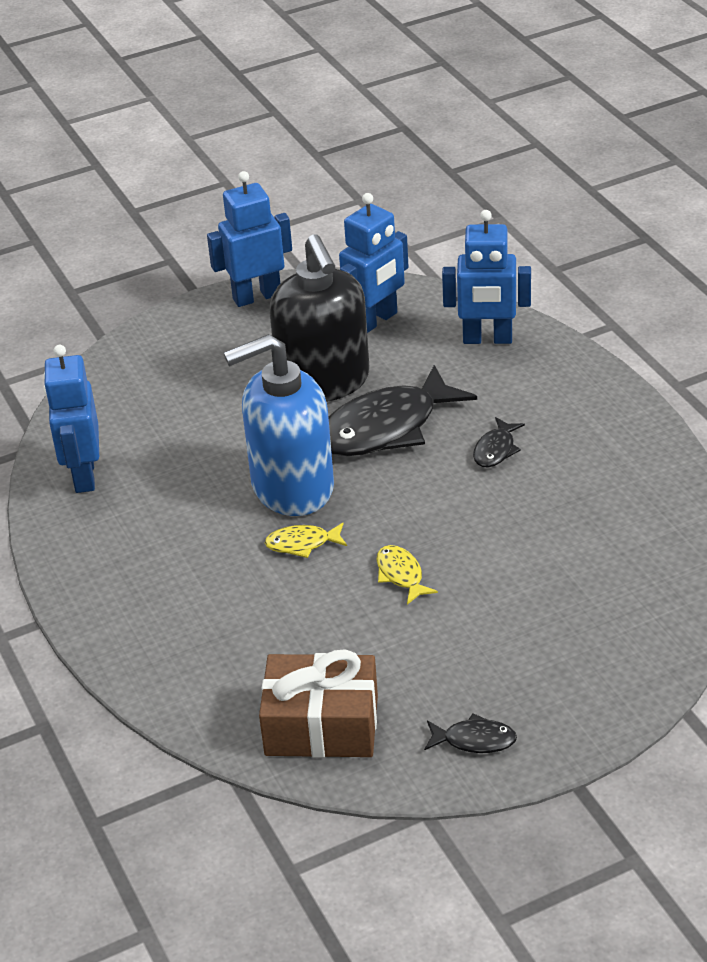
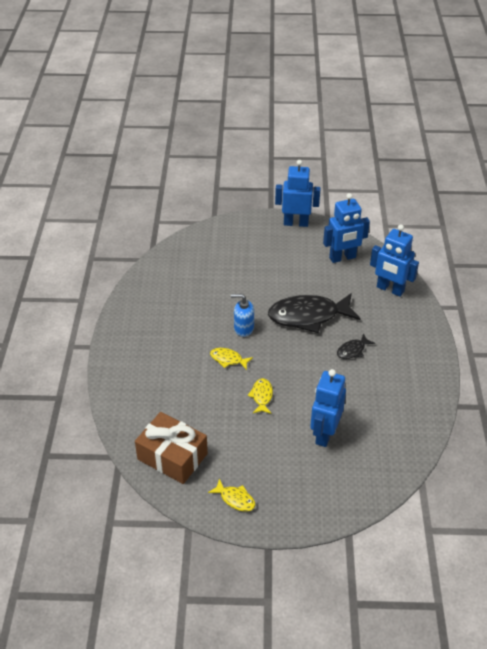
camera: 25 degrees right, 5 degrees up
blue robot [43,345,99,493] -> blue robot moved to [310,369,346,447]
blue soap dispenser [224,334,334,516] -> blue soap dispenser [231,294,254,337], size x0.47
black soap dispenser [269,234,370,402] -> none
black fish [424,713,517,753] -> yellow fish [208,478,255,511]

